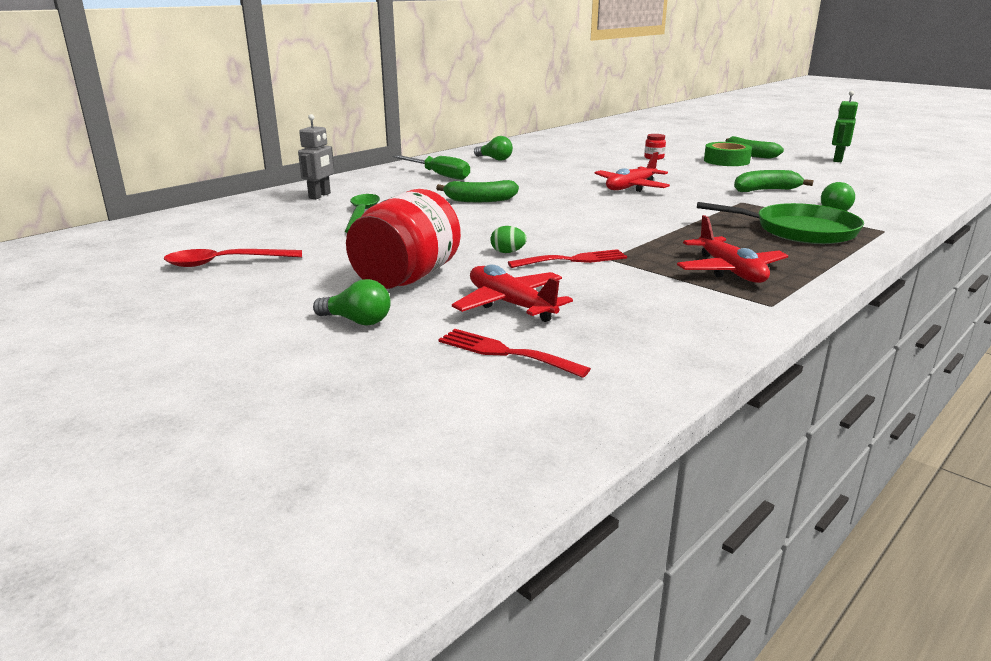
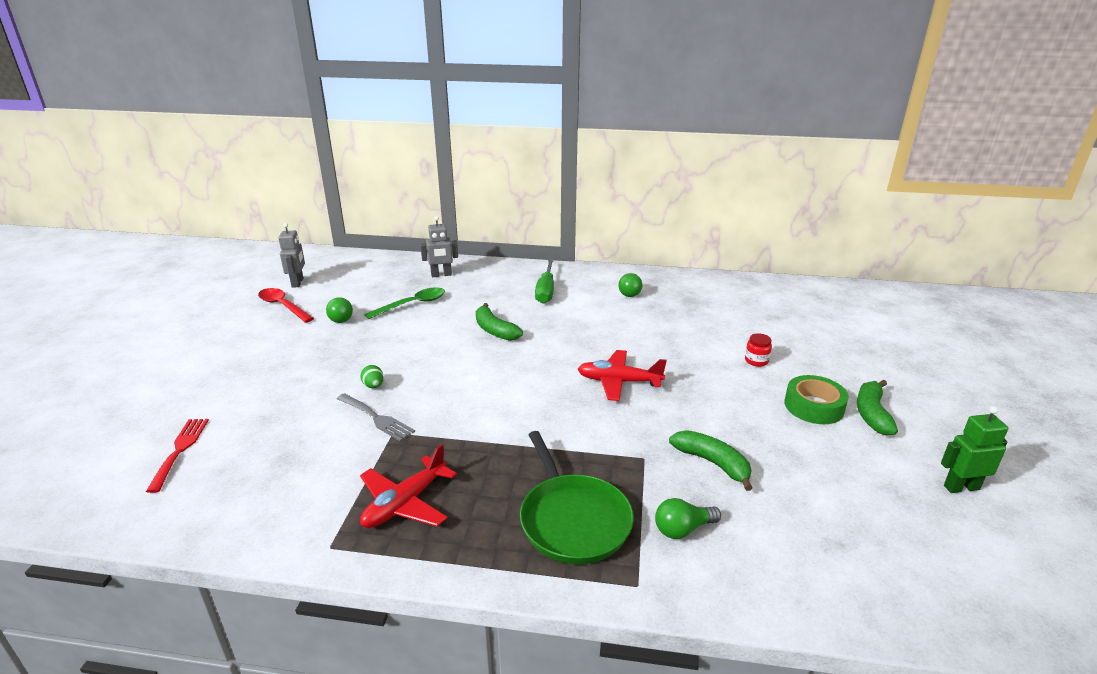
camera: 55 degrees right, 5 degrees up
green light bulb [313,279,391,326] -> green light bulb moved to [326,297,353,323]
red jar [346,189,461,289] -> none
red plane [452,264,573,322] -> none
red fork [508,249,627,268] -> grey fork [337,393,415,441]
none -> grey robot [278,223,305,288]

